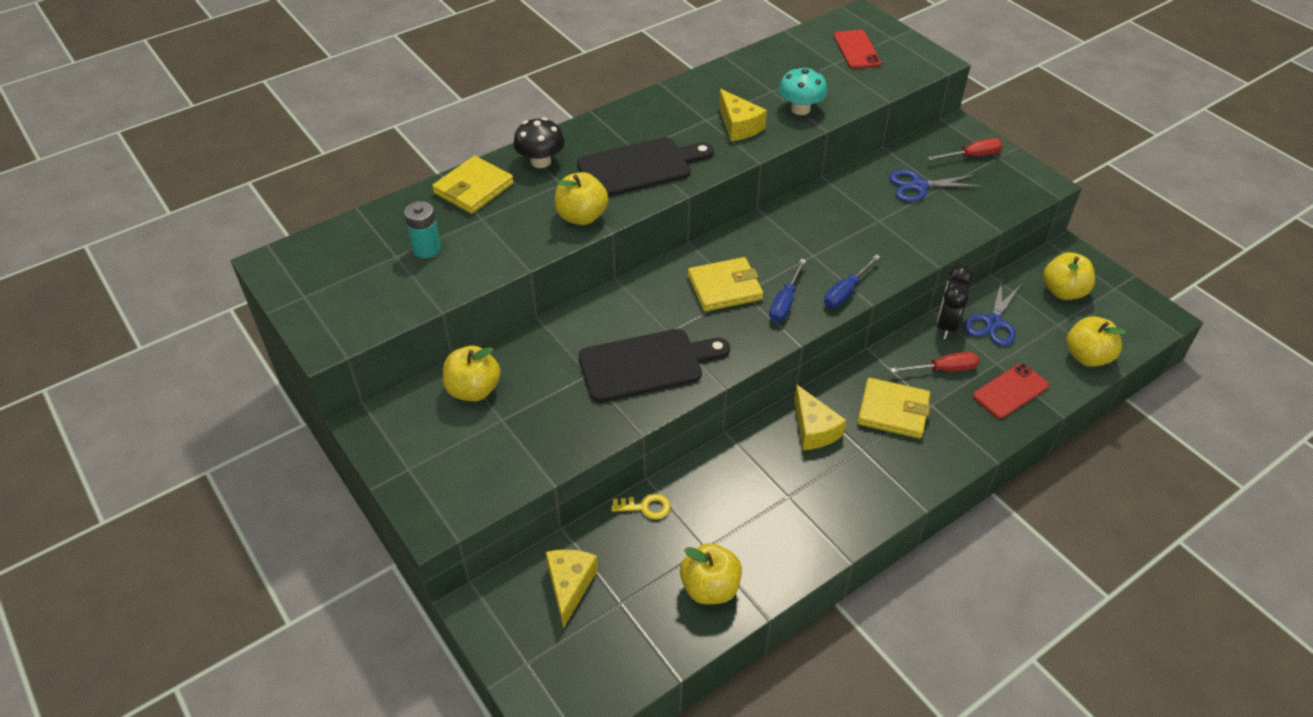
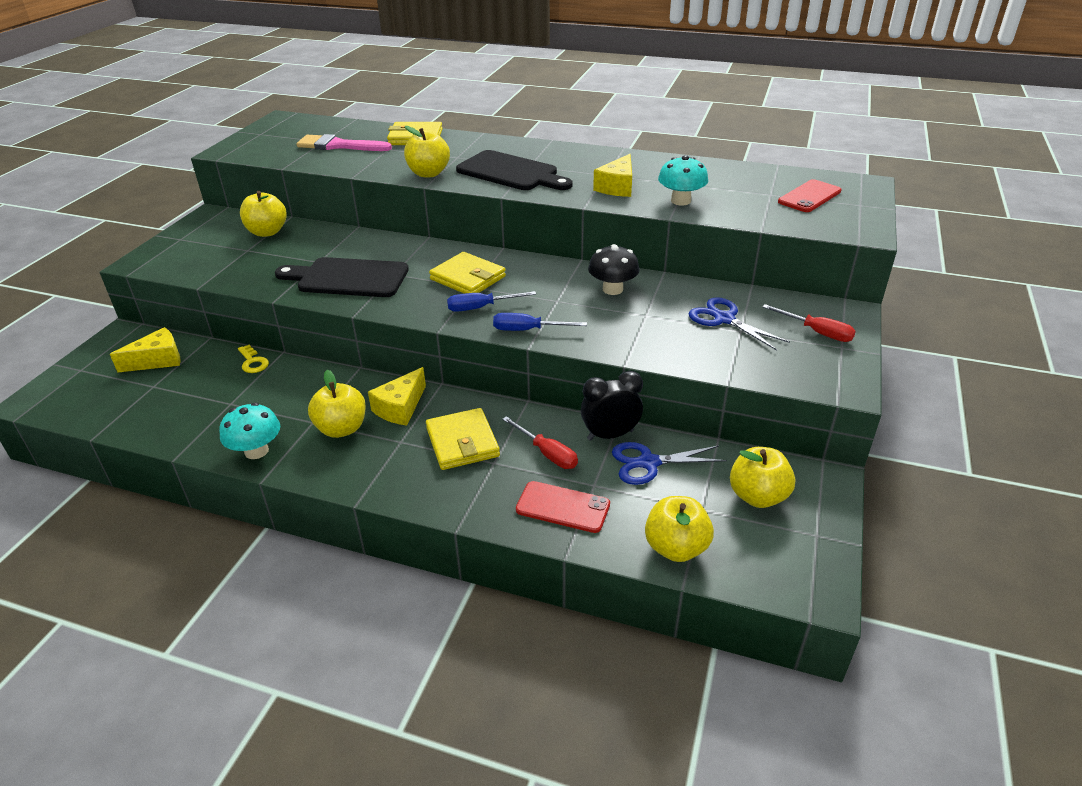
camera: 55 degrees right, 10 degrees down
turquoise battery [404,201,441,258] -> pink brush [296,134,392,151]
black mushroom [513,117,565,168] -> black mushroom moved to [588,244,640,295]
black cutting board [579,329,730,403] -> black cutting board turned 150 degrees clockwise [275,257,409,297]
yellow apple [680,543,742,604] -> yellow apple moved to [308,370,366,438]
none -> turquoise mushroom [219,403,280,459]

